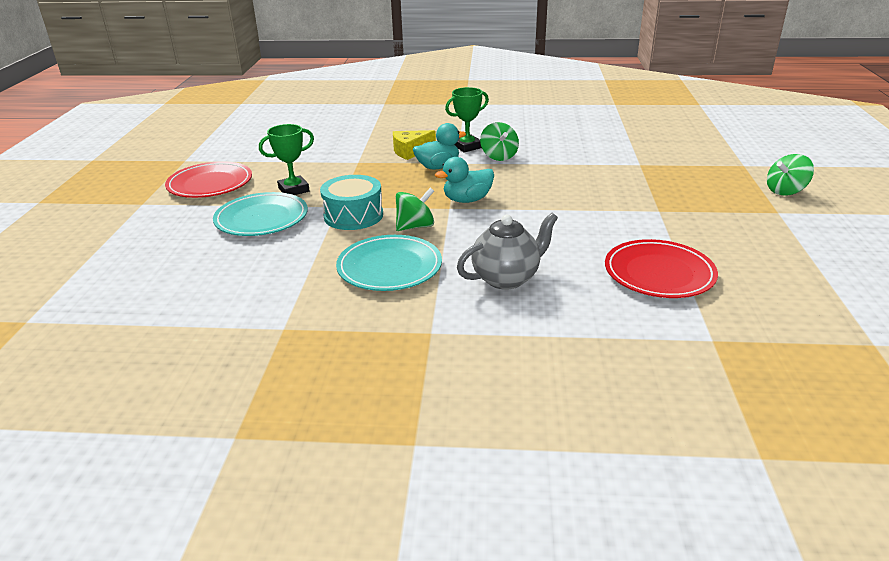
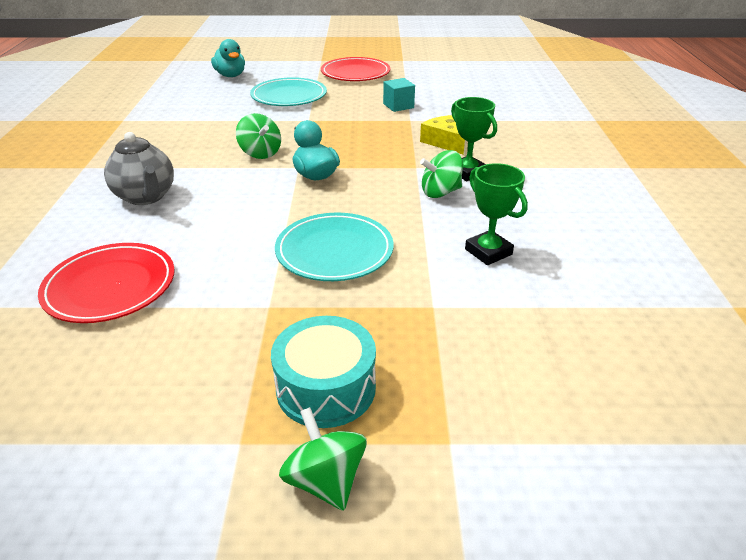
camera: 85 degrees right, 5 degrees up
green trophy [259,124,314,195] -> green trophy moved to [465,163,528,265]
turquoise drum [320,175,383,230] -> turquoise drum moved to [271,316,376,428]
turquoise plate [336,235,442,291] -> turquoise plate moved to [275,213,394,281]
turquoise duck [413,123,466,170] -> turquoise duck moved to [211,39,245,77]
none -> turquoise cube [383,78,415,112]

